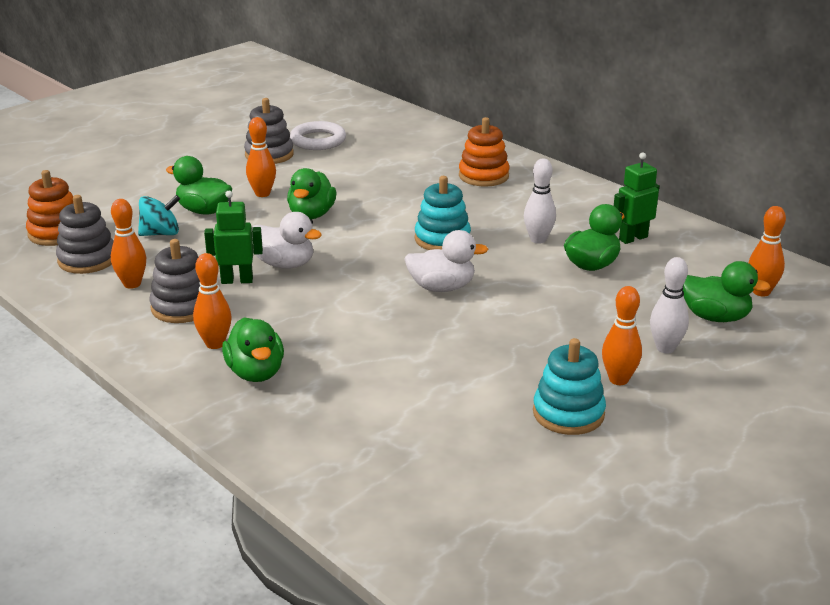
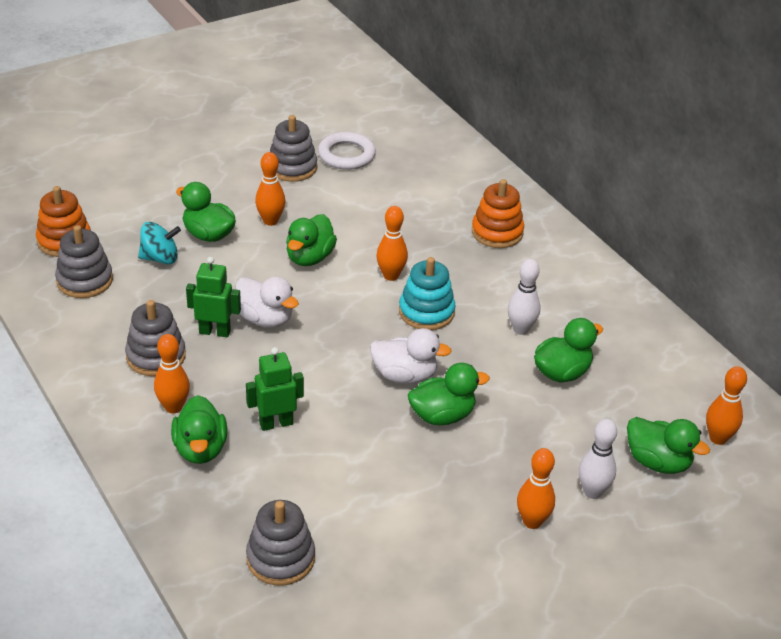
camera: 10 degrees right, 10 degrees up
orange bowling pin [111,199,146,289] -> orange bowling pin moved to [376,206,408,281]
turquoise stacking toy [533,338,606,435] -> none
green robot [614,152,659,244] -> green robot moved to [246,347,304,431]
none -> grey stacking toy [246,500,315,585]
none -> green duck [408,363,490,425]

